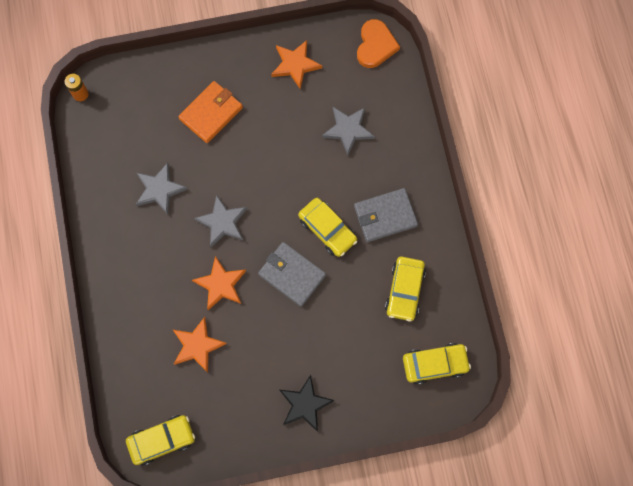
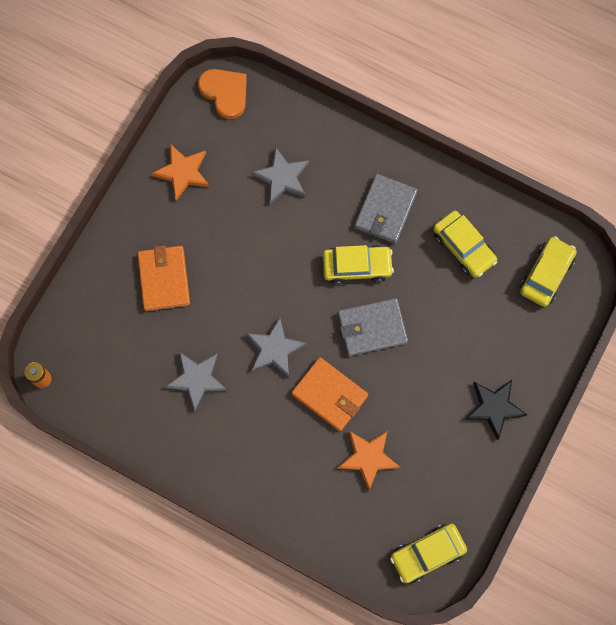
camera: 50 degrees left, 0 degrees up
yellow car [126,415,195,466] -> yellow car turned 135 degrees counterclockwise [390,523,467,583]
orange star [192,256,246,310] -> orange wallet [292,357,368,431]

